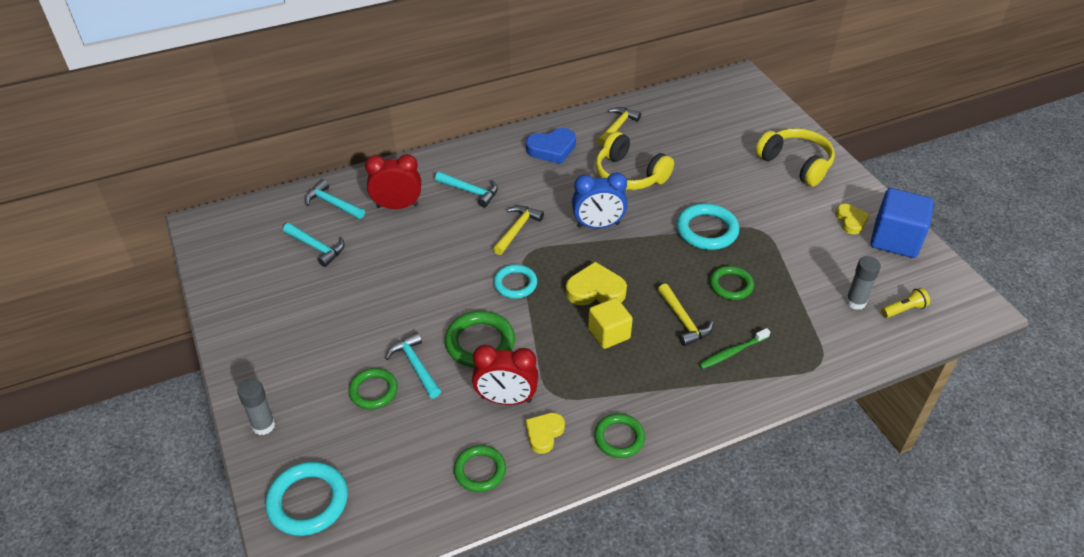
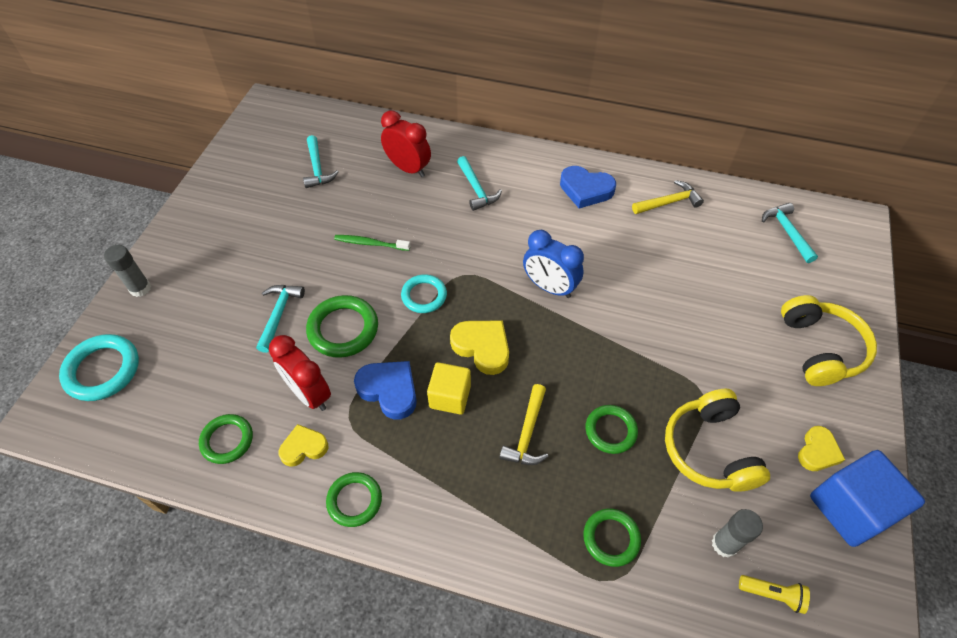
camera: 40 degrees right, 10 degrees up
turquoise hammer [305,179,365,219] -> turquoise hammer moved to [762,203,818,263]
green ring [349,368,398,409] -> green ring moved to [583,509,641,567]
yellow hammer [493,206,544,255] -> none
yellow headphones [596,131,674,190] -> yellow headphones moved to [665,389,770,492]
turquoise ring [676,203,739,250] -> none
green toothbrush [699,328,770,369] -> green toothbrush moved to [334,235,410,251]
none -> blue heart [354,361,417,420]

